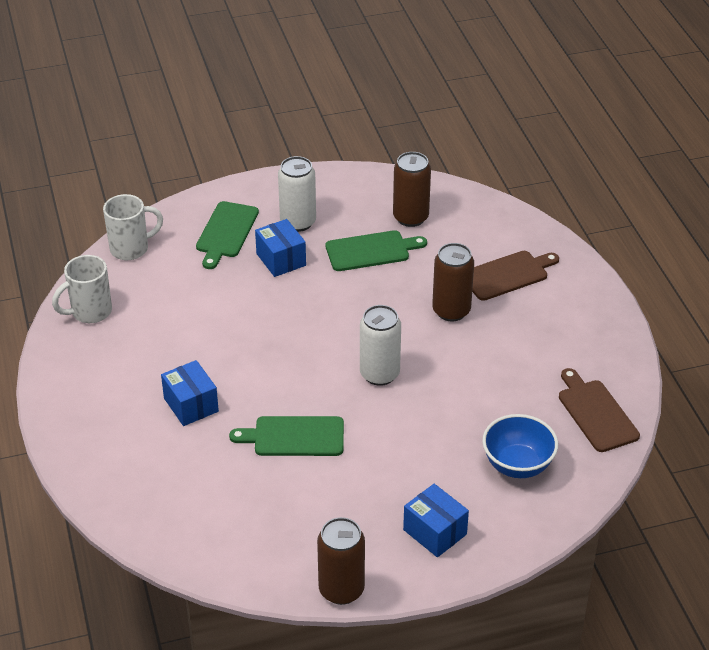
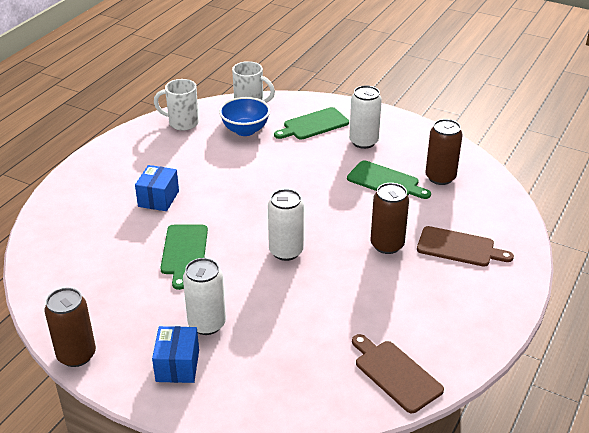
camera: 45 degrees right, 5 degrees down
green cutting board [229,416,344,456] -> green cutting board turned 135 degrees counterclockwise [160,225,208,290]
blue box [255,219,306,277] -> none
blue bowl [482,414,558,478] -> blue bowl moved to [219,97,270,136]
brown cutting board [559,368,640,452] -> brown cutting board turned 60 degrees counterclockwise [352,334,444,413]
none -> white can [183,258,226,335]

